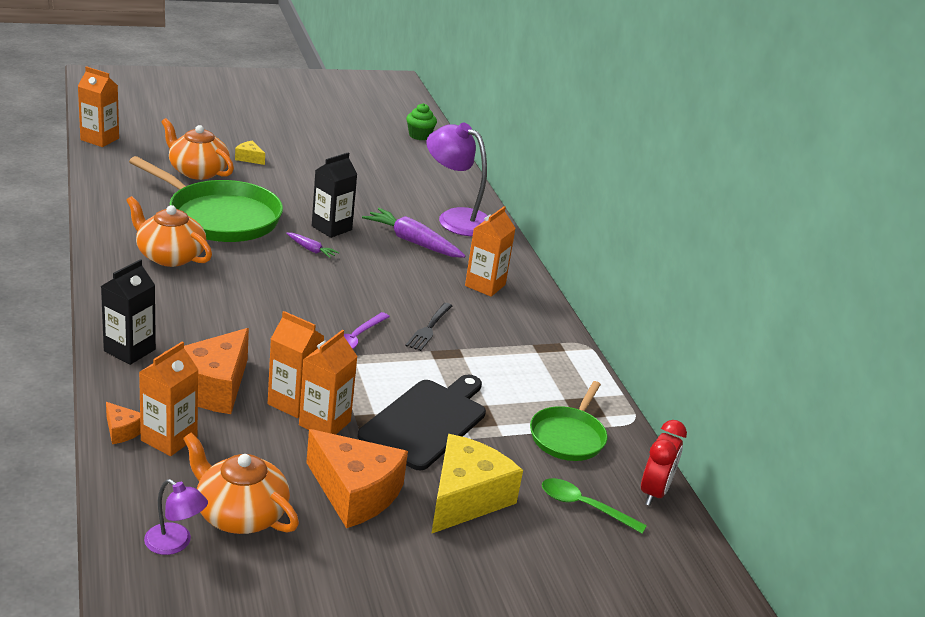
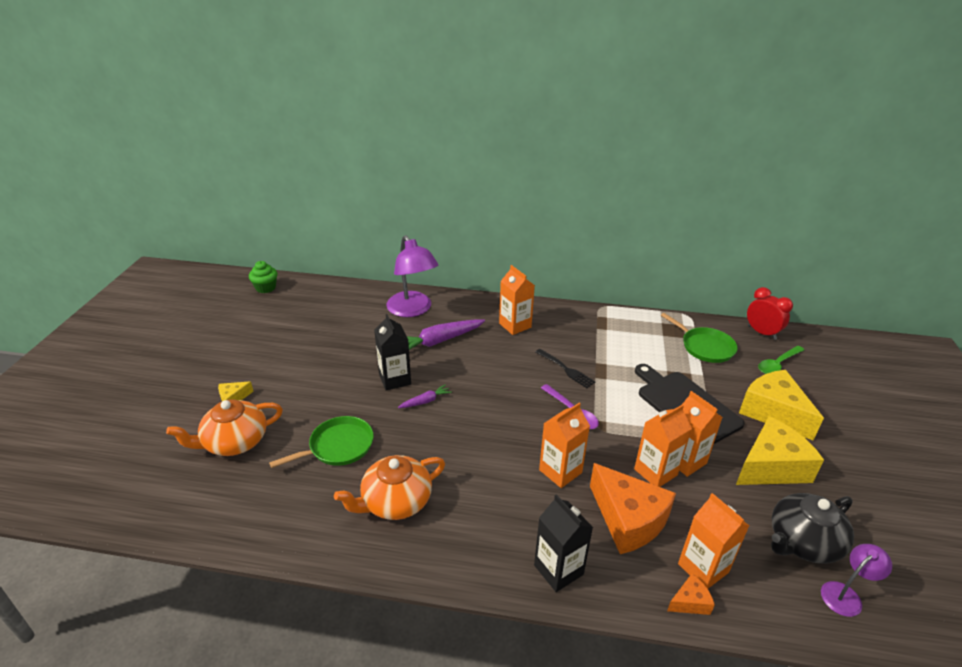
camera: 60 degrees left, 5 degrees up
orange carton [78,66,119,147] -> orange carton moved to [539,403,590,488]
green pan [129,156,283,242] -> green pan [269,416,374,468], size x0.57
orange teapot [183,432,299,534] -> black teapot [771,493,854,564]
orange cheese [306,429,408,528] -> yellow cheese [736,416,824,485]
purple lamp [426,123,488,236] -> purple lamp turned 90 degrees counterclockwise [386,235,438,317]

